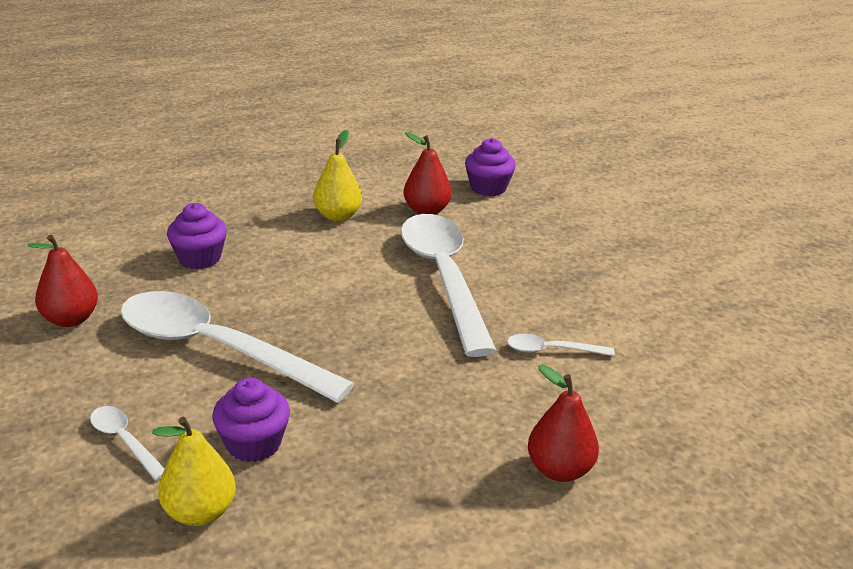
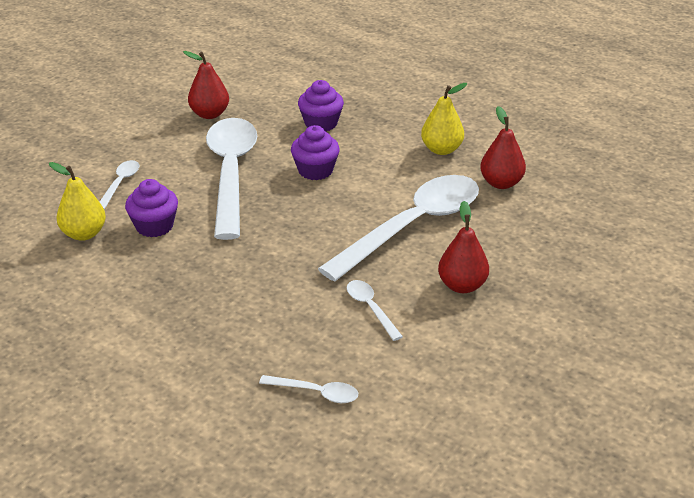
camera: 60 degrees right, 5 degrees up
purple cupcake [465,138,516,196] -> purple cupcake moved to [291,125,340,180]
red pear [528,364,599,482] -> red pear moved to [438,201,489,293]
none -> white spoon [259,375,358,403]

